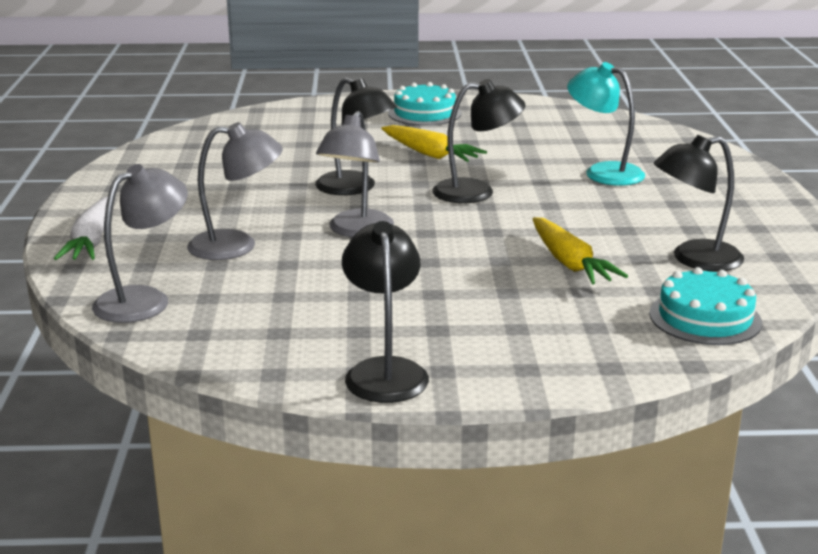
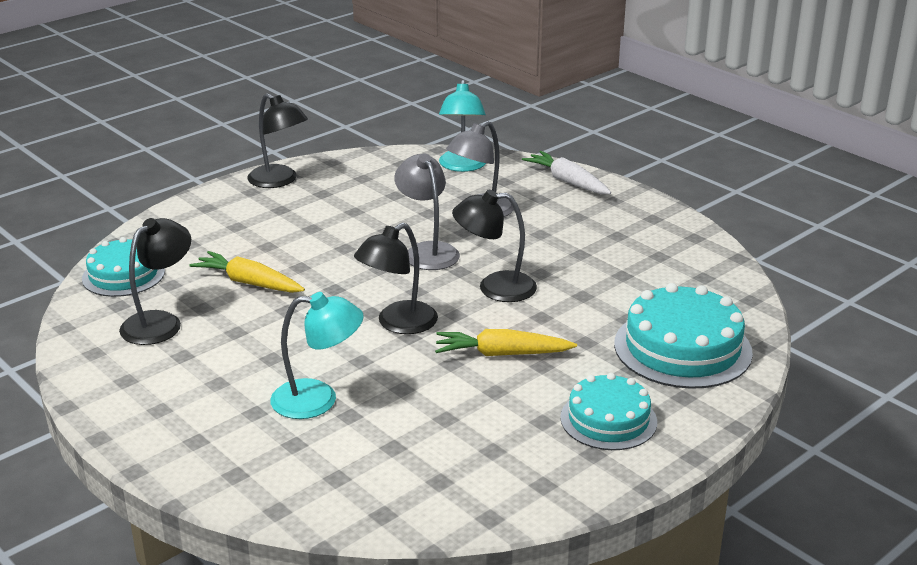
camera: 140 degrees right, 5 degrees up
grey lamp [92,164,188,323] -> turquoise lamp [439,79,486,172]
none -> turquoise cake [614,283,753,389]

